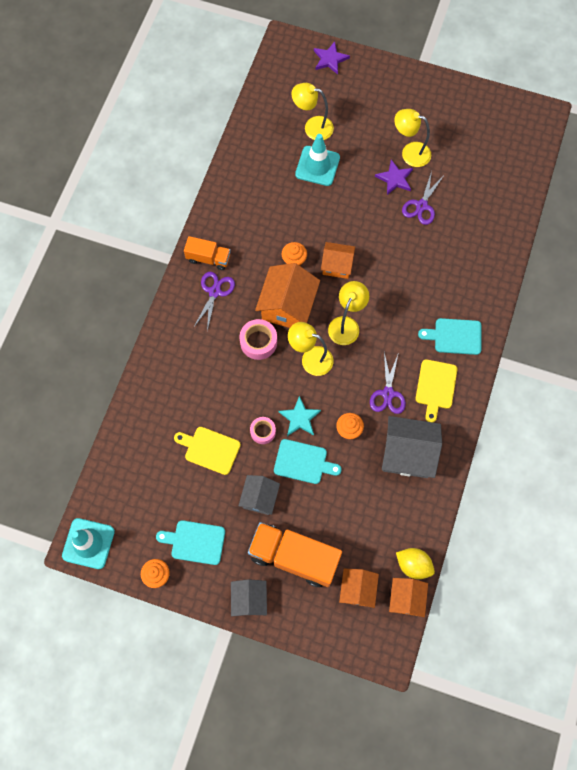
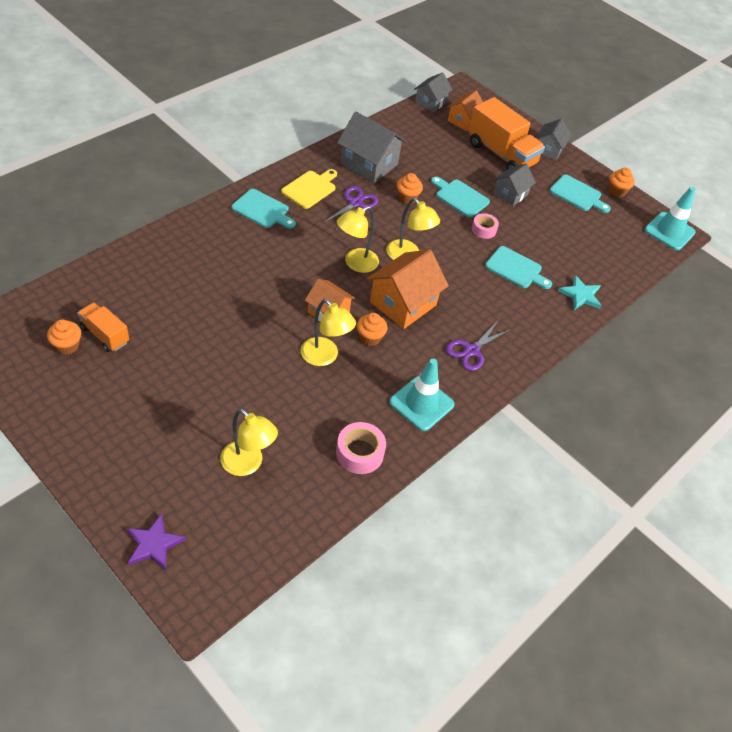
camera: 160 degrees left, 20 degrees down
yellow cutting board [174,427,241,475] -> none
orange truck [184,236,231,270] -> orange truck moved to [77,303,129,352]
pink tape [239,319,277,360] -> pink tape moved to [336,422,386,474]
turquoise star [279,396,321,436] -> turquoise star moved to [558,275,602,310]
turquoise traffic cone [295,134,340,186] -> turquoise traffic cone moved to [389,359,455,431]
purple star [375,160,413,195] -> none
orange house [389,578,428,617] -> grey house [414,72,453,113]
yellow lamp [394,109,431,167] -> yellow lamp moved to [301,299,356,366]
yellow lemon [396,548,435,579] -> none
purple scissors [402,171,443,225] -> none
none -> orange cupcake [47,319,81,355]
none -> turquoise cutting board [485,246,552,289]

